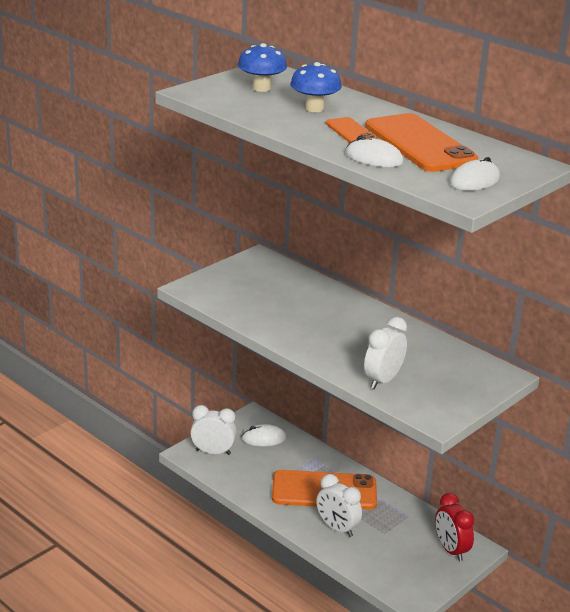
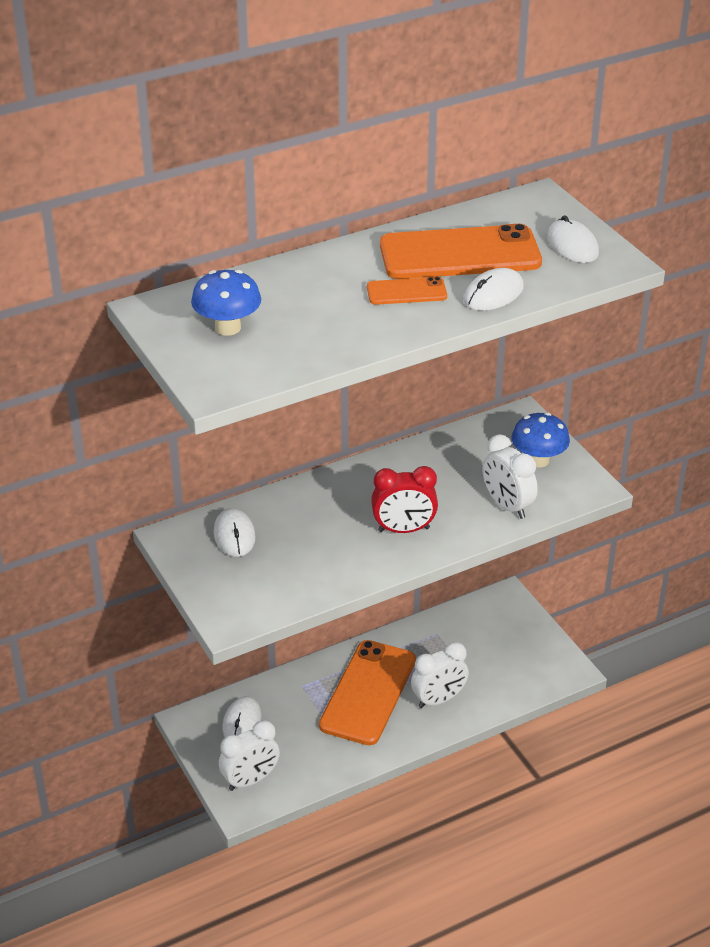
camera: 70 degrees left, 10 degrees up
white clock [190,405,237,455] -> white clock turned 150 degrees counterclockwise [219,720,280,791]
blue mushroom [290,62,342,112] -> blue mushroom moved to [511,412,570,467]
red clock [435,493,474,562] -> red clock moved to [371,466,438,533]
none -> white mouse [214,508,256,557]

